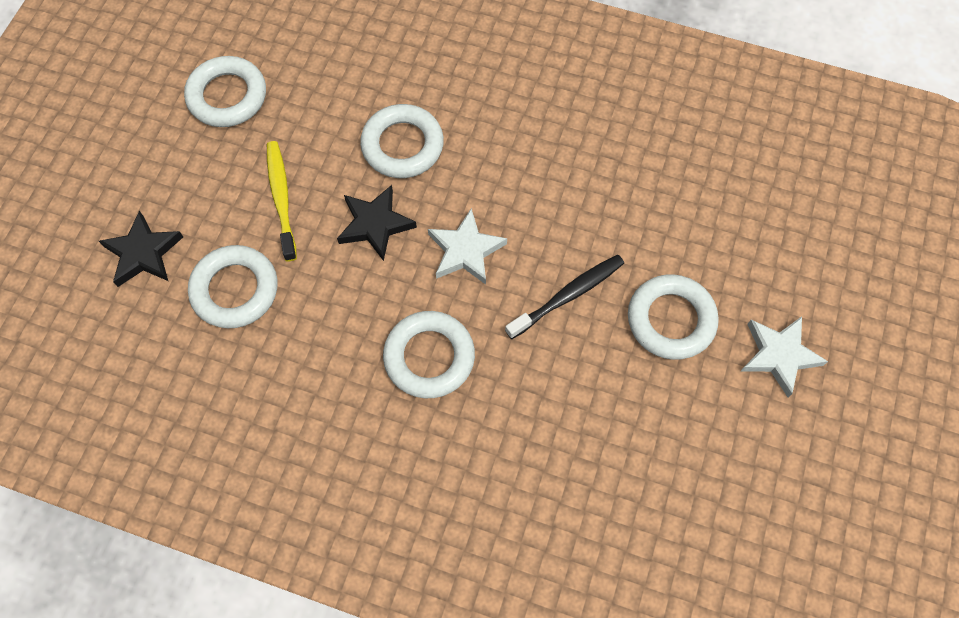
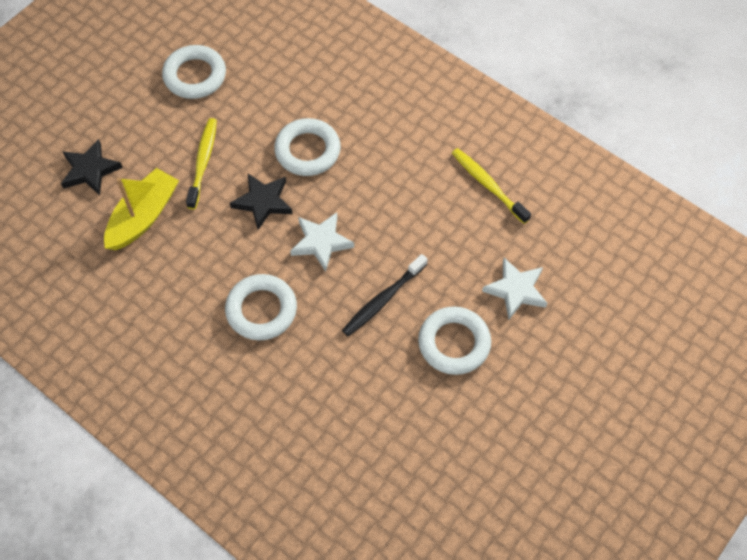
camera: 20 degrees right, 5 degrees down
white ring [188,245,278,328] -> yellow boat [104,168,179,250]
black toothbrush [505,255,624,339] -> black toothbrush turned 150 degrees clockwise [342,254,428,337]
white star [741,316,828,397] -> white star moved to [482,258,547,319]
none -> yellow toothbrush [452,148,531,224]

